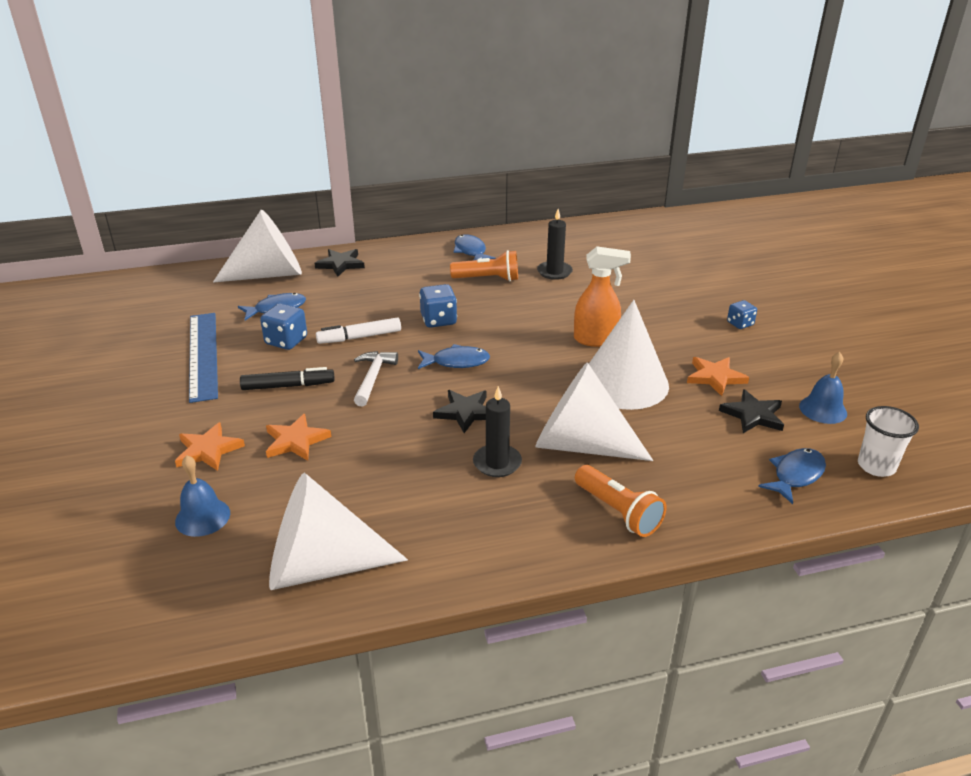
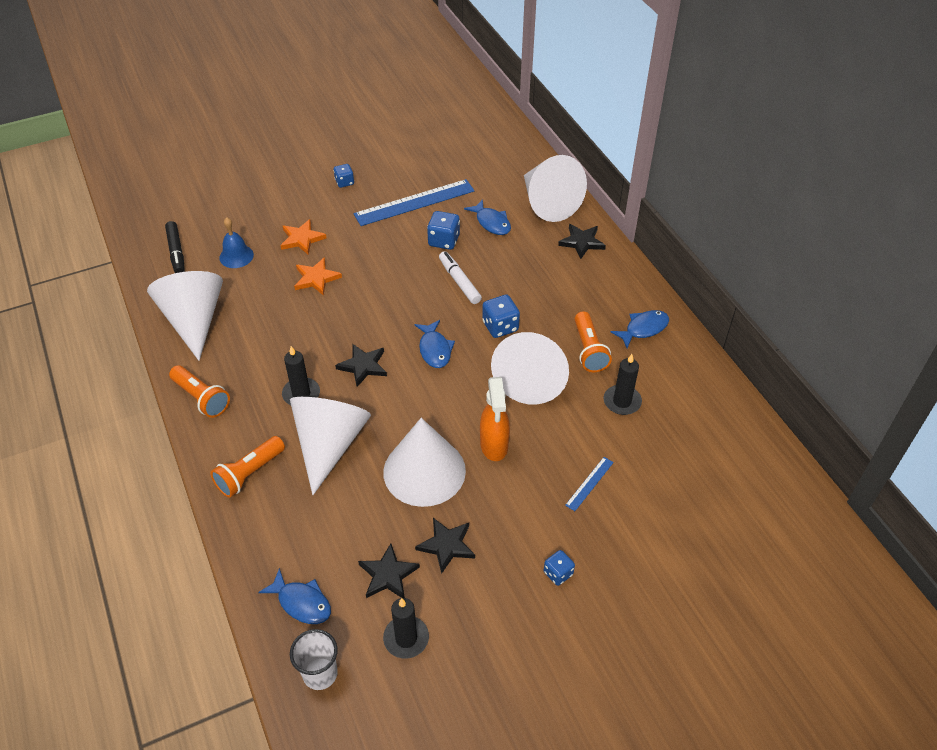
camera: 80 degrees right, 15 degrees up
black marker [240,367,335,390] -> black marker moved to [165,221,185,273]
white hammer [354,351,398,406] -> none
orange star [687,357,749,396] -> black star [415,518,475,574]
blue bell [799,352,847,424] -> black candle [383,598,429,659]
none -> orange flashlight [169,365,230,418]
none -> blue dice [334,164,354,188]
none -> white cone [491,332,569,404]
none -> blue ruler [565,457,614,511]

